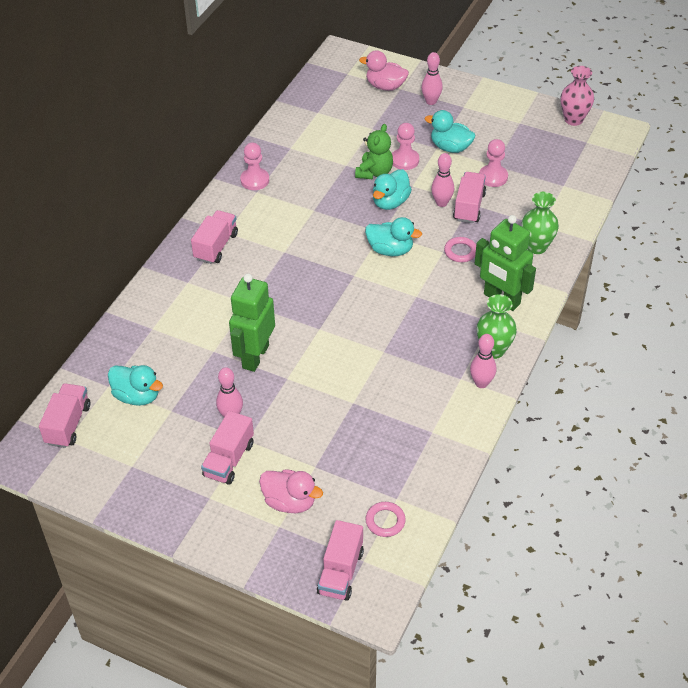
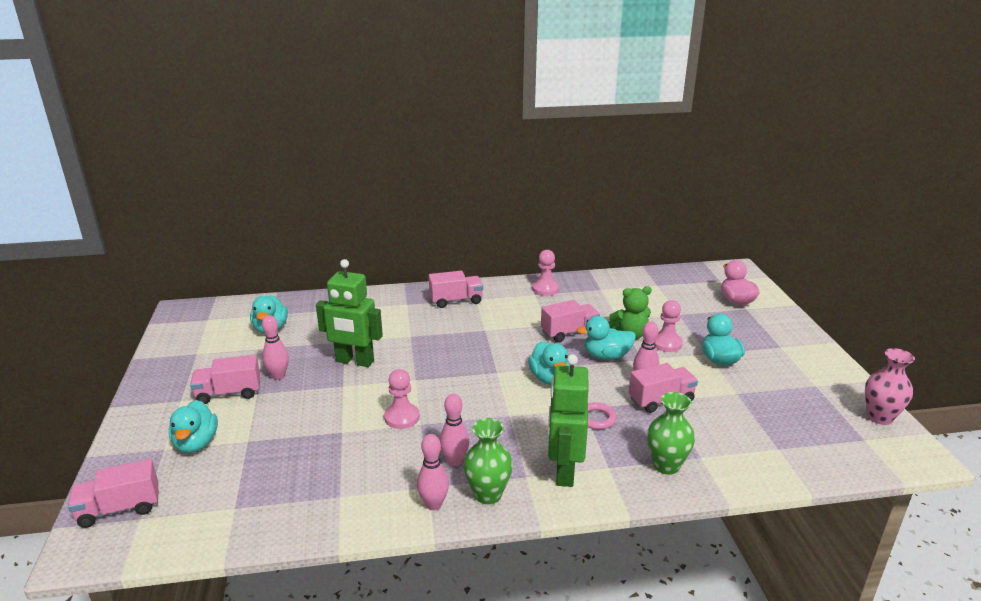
camera: 55 degrees right, 20 degrees down
pink truck [39,383,90,448] -> pink truck moved to [541,300,600,342]
green robot [229,274,275,372] -> green robot turned 150 degrees counterclockwise [316,259,383,367]
pink duck [259,469,323,513] -> turquoise duck [169,400,218,453]
pink ring [365,502,406,537] -> none
pink bowling pin [421,52,443,105] -> pink bowling pin moved to [440,394,469,466]
pink pawn [479,139,508,187] -> pink pawn moved to [384,369,420,429]

